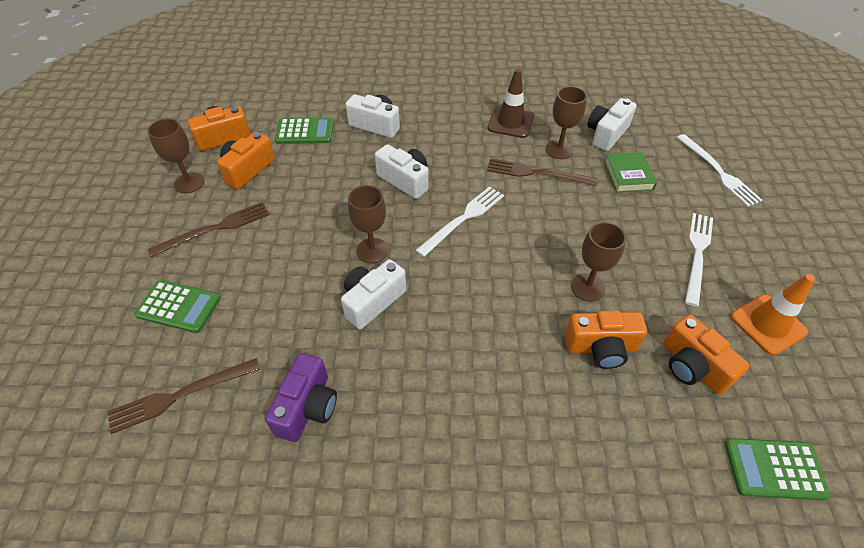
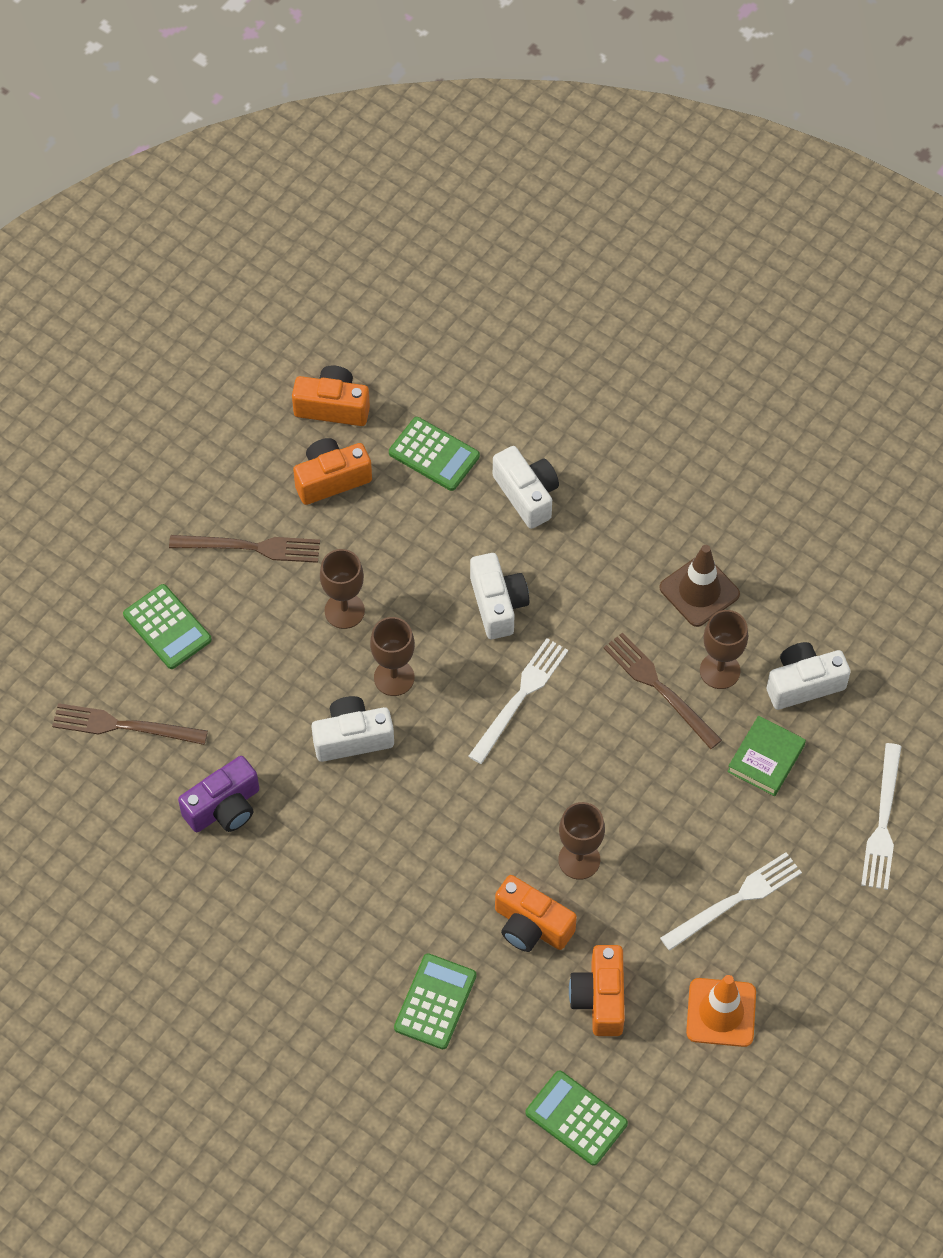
camera: 35 degrees right, 10 degrees up
brown goblet [148,119,204,194] -> brown goblet moved to [320,549,365,629]
white fork [415,186,504,257] -> white fork turned 45 degrees counterclockwise [469,638,568,764]
none -> green calculator [394,953,477,1049]

